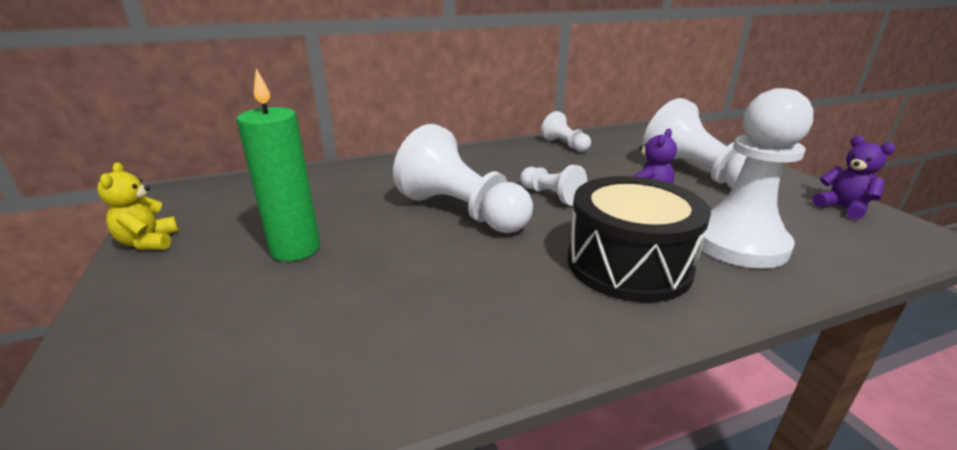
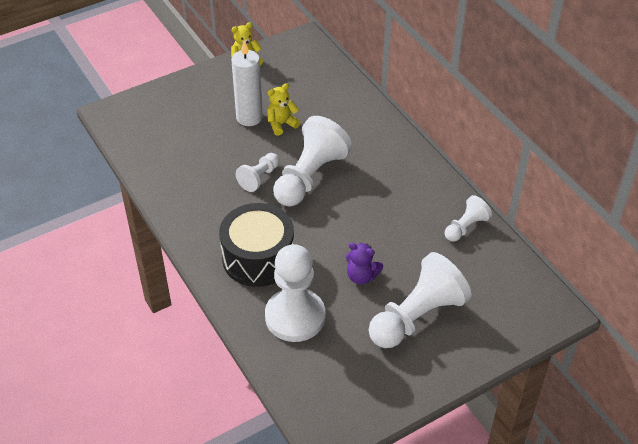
camera: 80 degrees right, 20 degrees up
green candle [236,69,320,261] -> white candle [231,41,263,126]
white pawn [520,165,587,206] -> white pawn moved to [236,153,279,192]
purple teddy bear [813,136,896,220] -> none
none -> yellow teddy bear [267,83,300,136]

